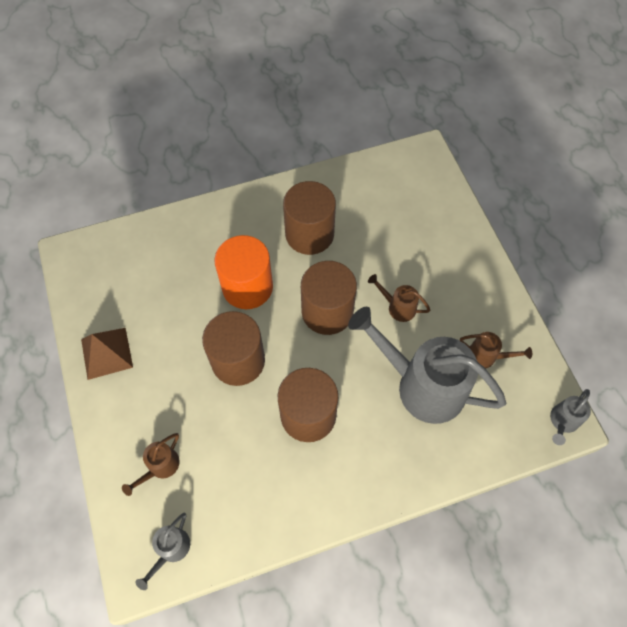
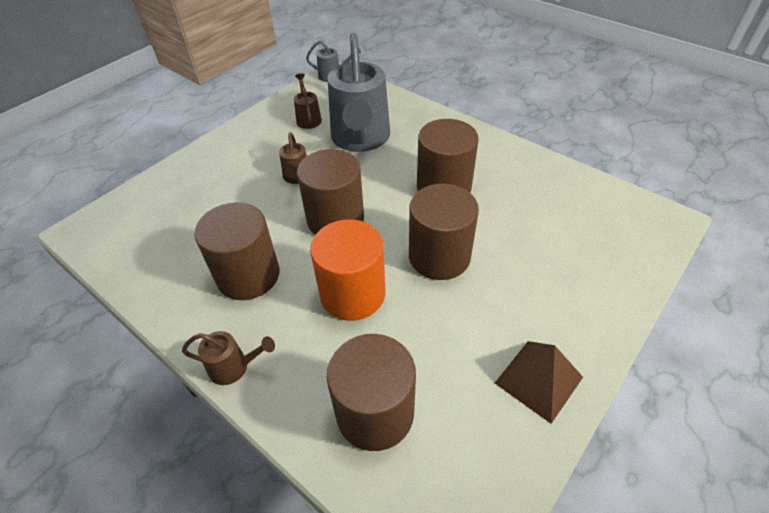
camera: 120 degrees left, 15 degrees down
brown watering can [122,433,180,496] -> brown watering can moved to [182,331,275,385]
grey watering can [135,512,190,590] -> none
none -> brown cylinder [327,334,416,451]

